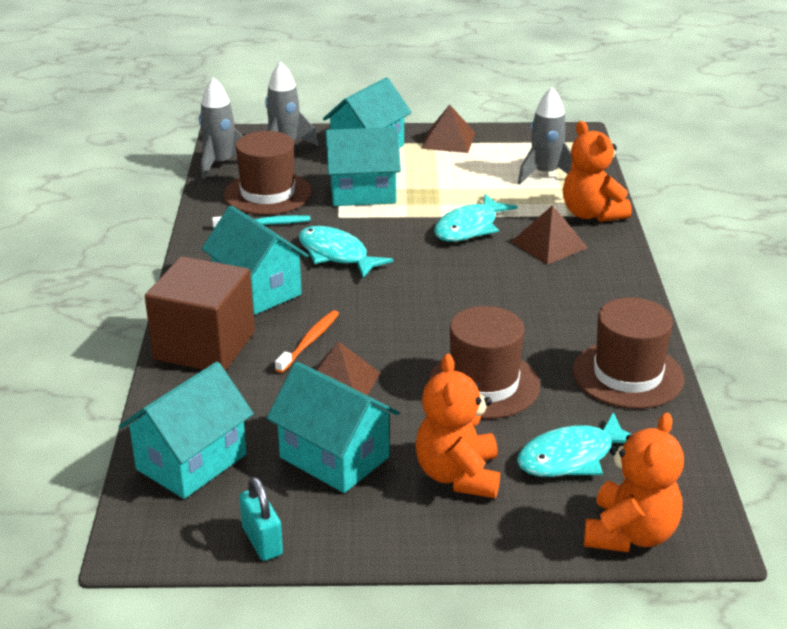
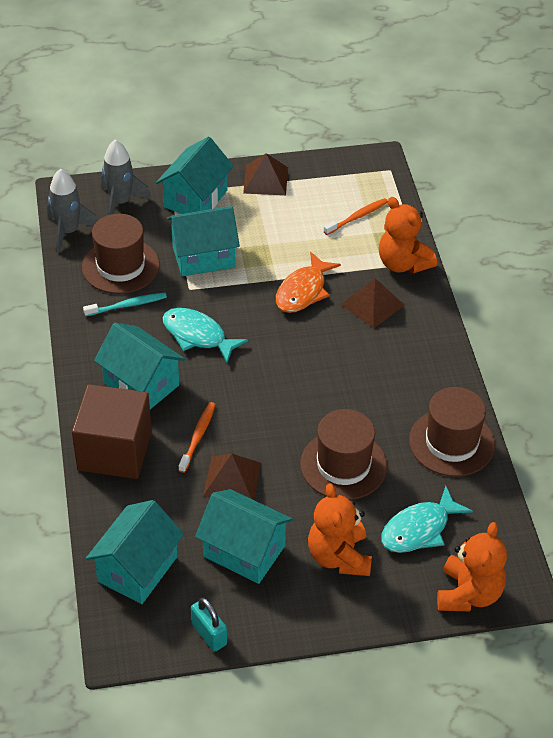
camera: 10 degrees left, 15 degrees up
turquoise fish [434,194,518,242] -> orange fish [276,252,341,313]
grey rocket [518,87,573,185] -> orange toothbrush [324,198,388,235]

